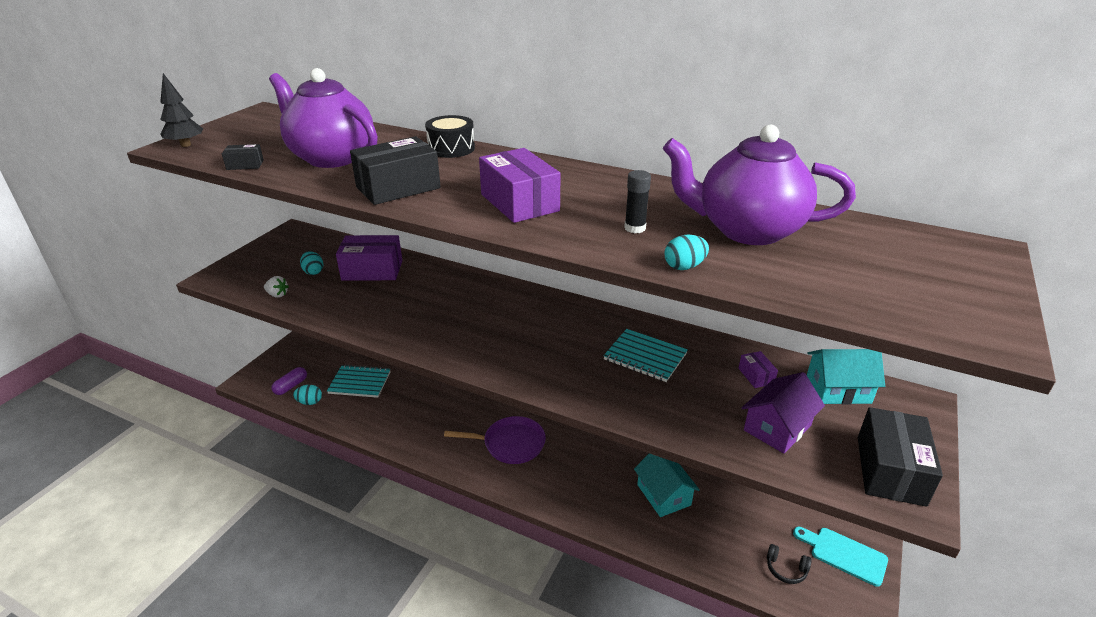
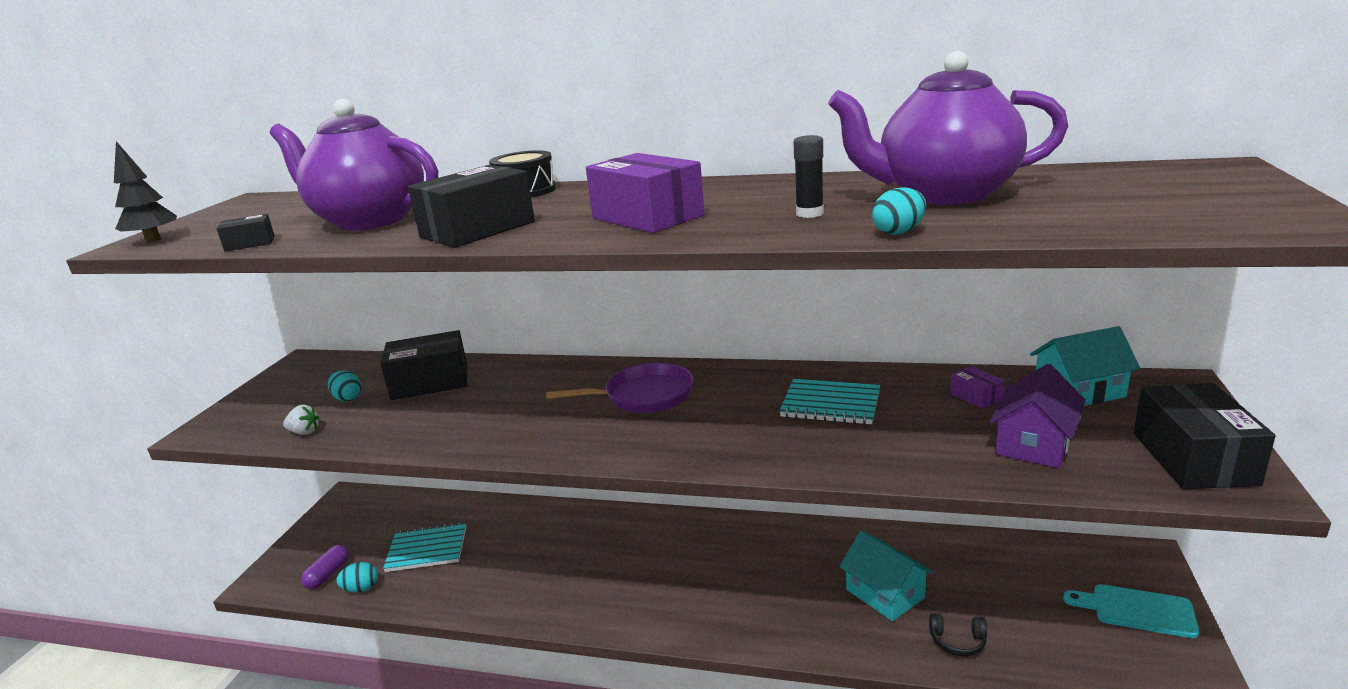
camera: 10 degrees left, 10 degrees down
purple box [336,235,402,280] -> black box [380,330,467,400]
purple pan [444,416,546,464] -> purple pan moved to [546,363,694,413]
black headphones [767,544,812,584] -> black headphones moved to [929,613,987,656]

